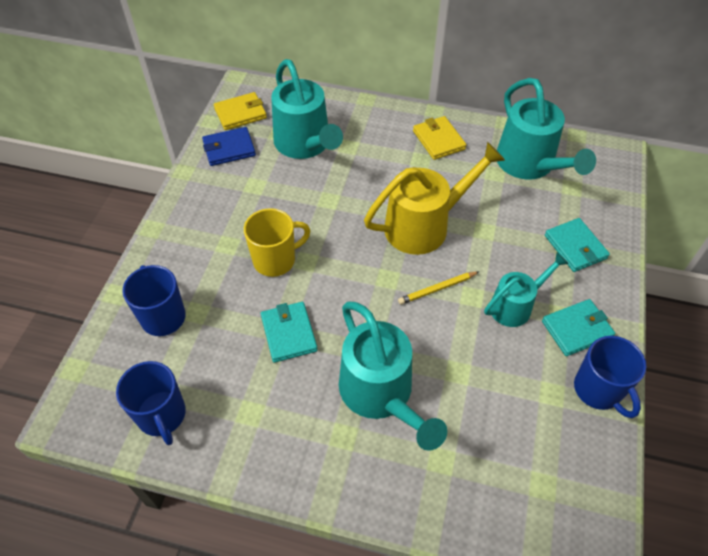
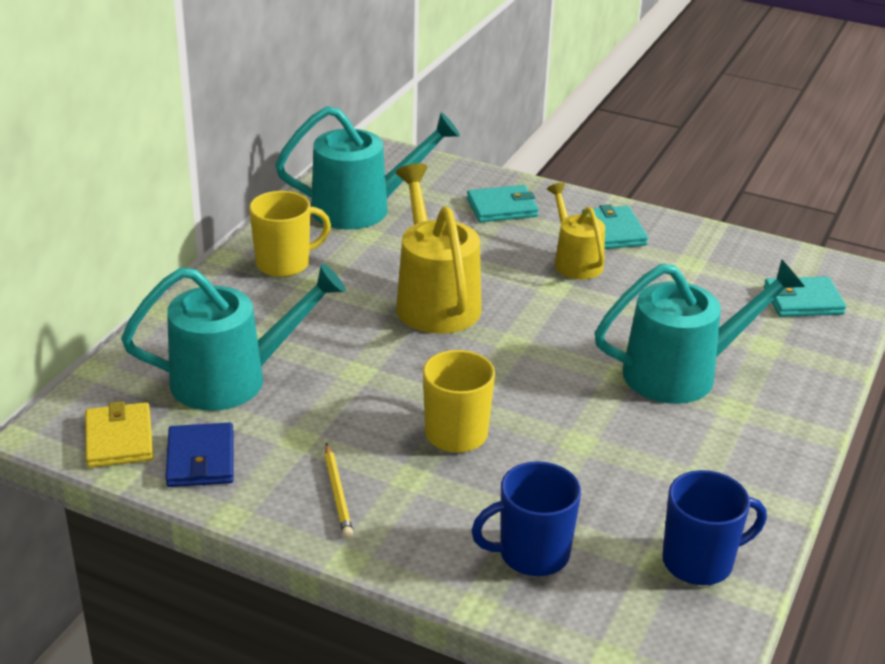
camera: 80 degrees left, 20 degrees down
turquoise wallet [261,302,318,363] -> turquoise wallet moved to [764,276,846,317]
yellow pencil [398,271,480,305] -> yellow pencil moved to [325,443,353,538]
yellow wallet [413,116,466,160] -> yellow mug [249,191,331,277]
turquoise watering can [484,253,569,327] -> yellow watering can [547,183,605,279]
blue mug [574,336,646,418] -> none

